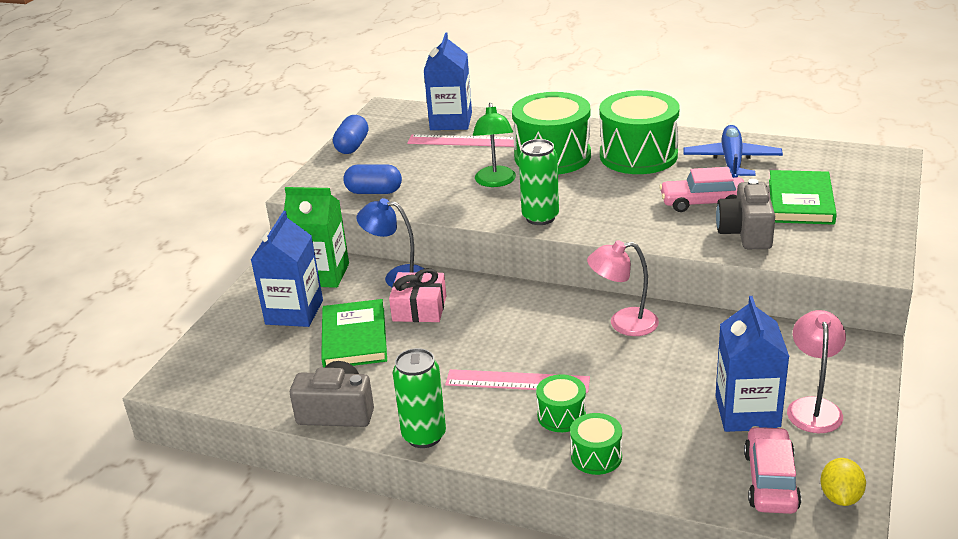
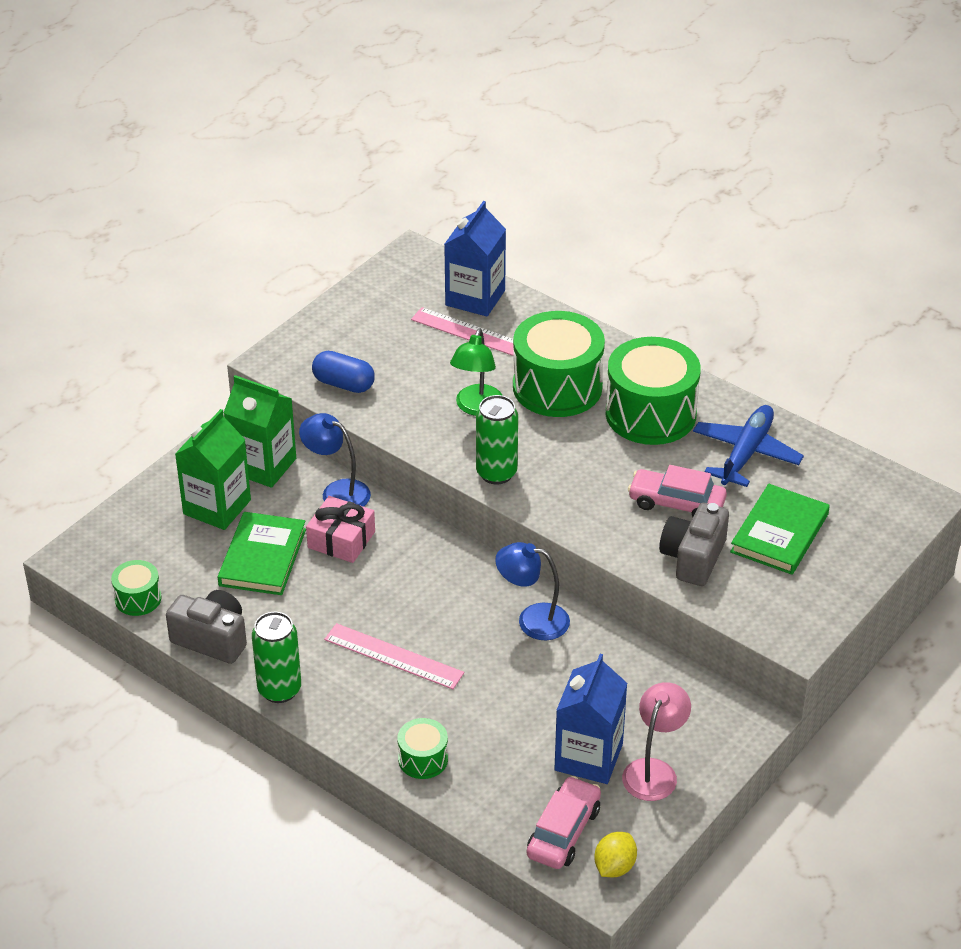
camera: 15 degrees right, 10 degrees up
blue carton [251,211,323,327] -> green carton [175,409,251,530]
blue capsule [333,115,368,154] -> none
green drum [536,374,586,432] -> green drum moved to [111,560,162,616]
pink lamp [587,240,659,336] -> blue lamp [495,542,570,640]

